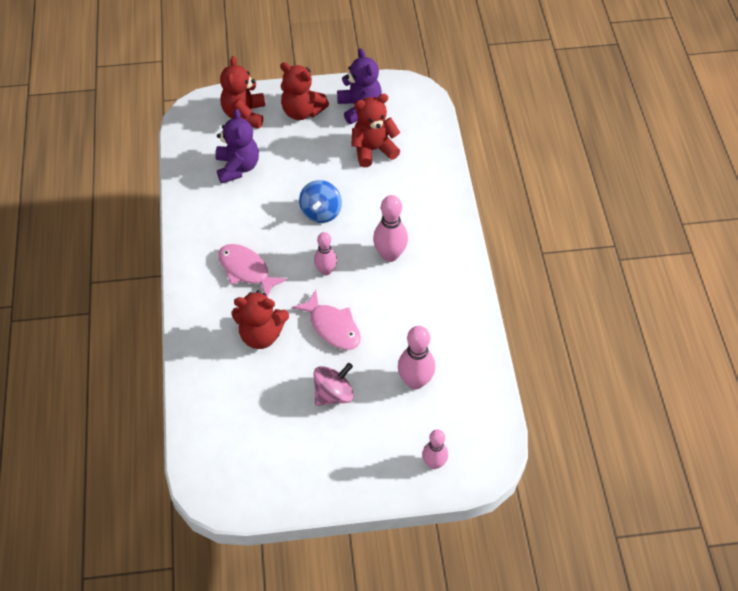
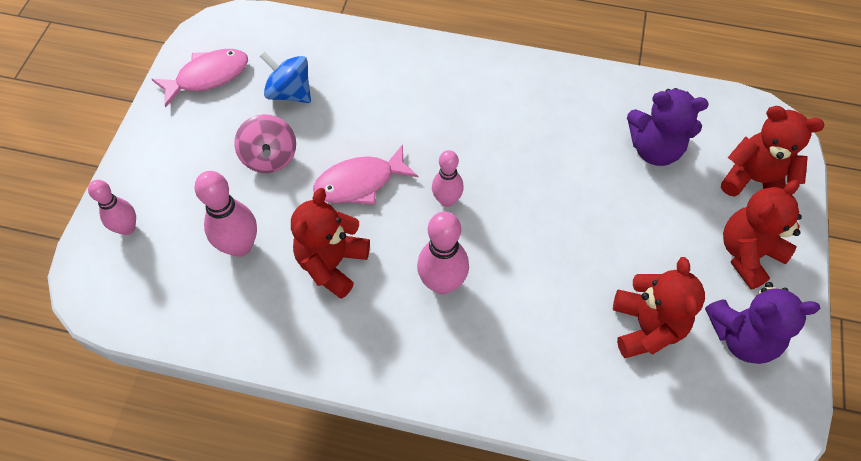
camera: 110 degrees right, 5 degrees up
pink fish [218,244,288,297] -> pink fish moved to [152,49,248,108]
red teddy bear [232,290,289,349] -> red teddy bear moved to [291,188,370,299]
blue spinning top [299,180,342,223] -> blue spinning top moved to [260,51,311,103]

